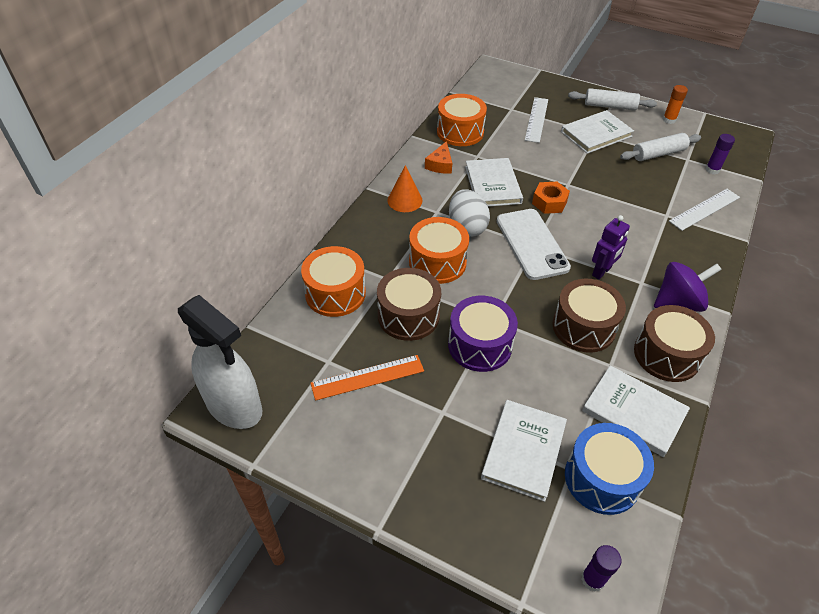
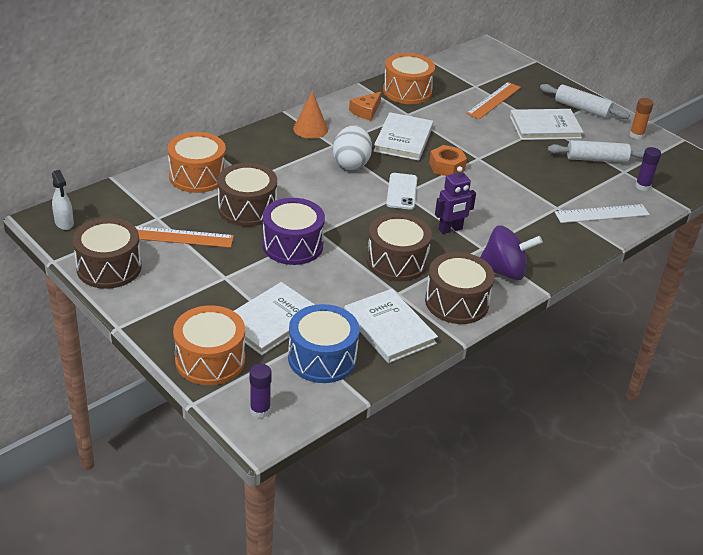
camera: 20 degrees right, 10 degrees down
white spray bottle [178,295,262,429] -> white spray bottle [52,170,74,230], size x0.45
orange drum [409,217,469,284] -> orange drum moved to [173,305,245,385]
white phone [497,209,571,280] -> white phone [386,173,417,210], size x0.61
white ruler [525,97,548,143] -> orange ruler [466,82,521,119]
none -> brown drum [72,218,141,289]

